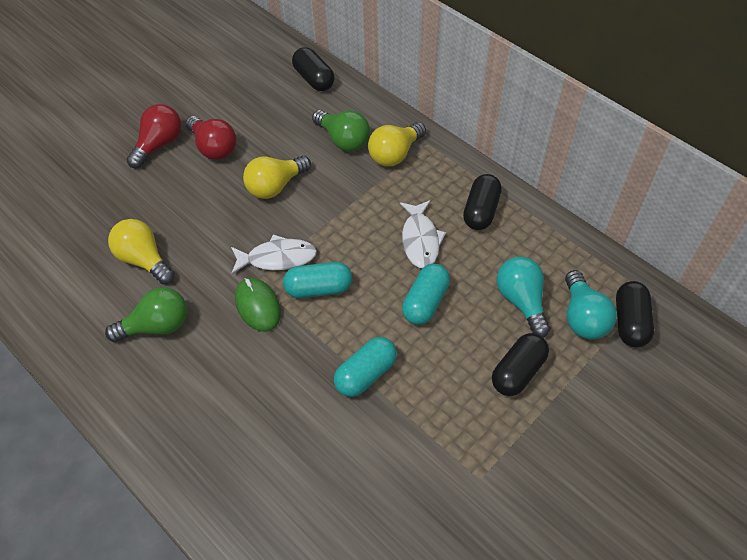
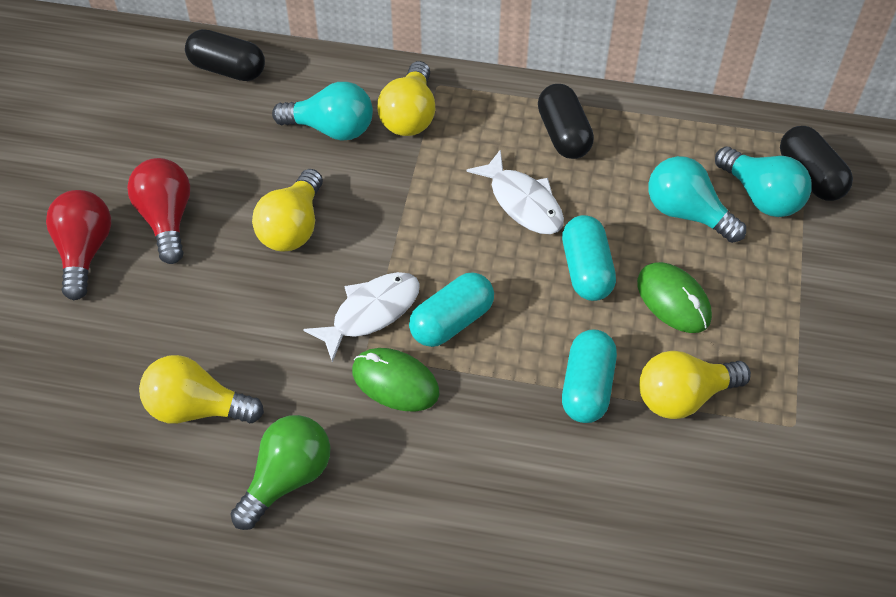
camera: 35 degrees left, 0 degrees up
red light bulb [186,116,236,160] -> red light bulb turned 120 degrees counterclockwise [127,158,190,264]
green light bulb [312,110,370,152] -> turquoise light bulb [272,82,373,141]
black capsule [492,333,549,396] -> none
none -> green mouse [637,262,712,333]
none -> yellow light bulb [639,351,751,419]

